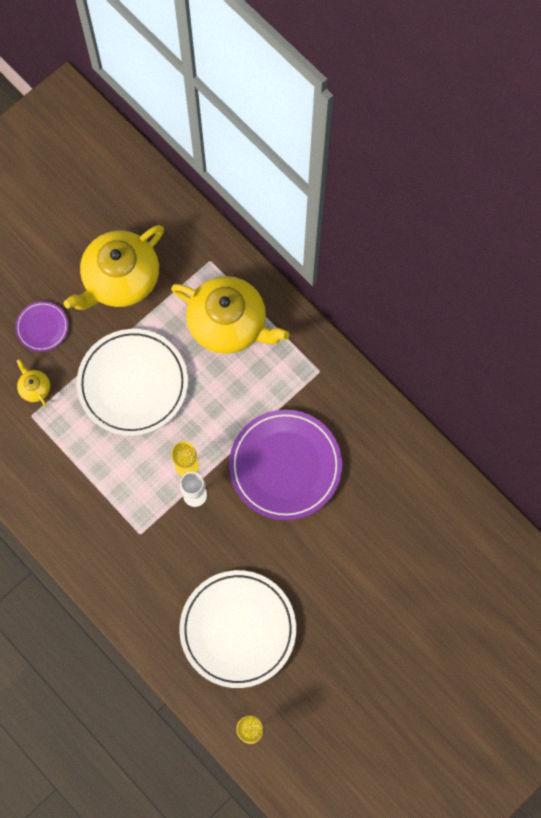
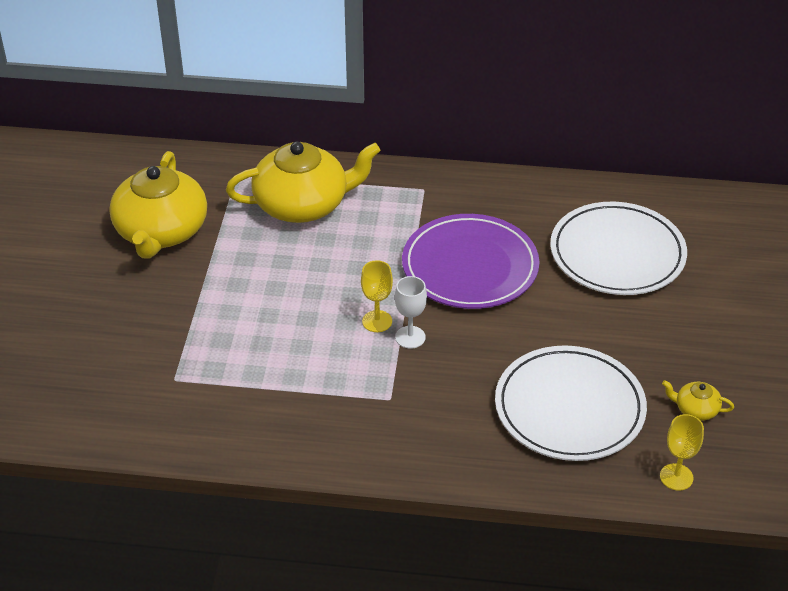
camera: 40 degrees left, 30 degrees down
purple plate [15,301,68,352] -> none
yellow teapot [17,359,50,407] -> yellow teapot moved to [662,380,734,421]
white plate [77,329,188,436] -> white plate moved to [550,202,687,295]

